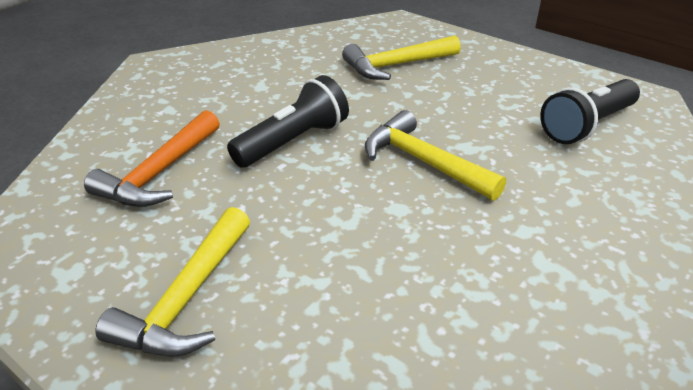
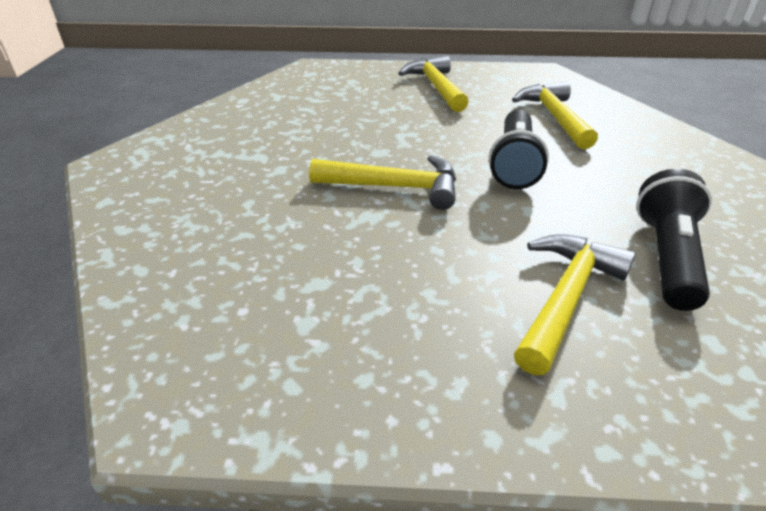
camera: 145 degrees right, 0 degrees up
orange hammer [84,110,220,207] -> yellow hammer [512,81,598,149]
black flashlight [540,79,640,144] -> black flashlight moved to [636,169,712,311]

